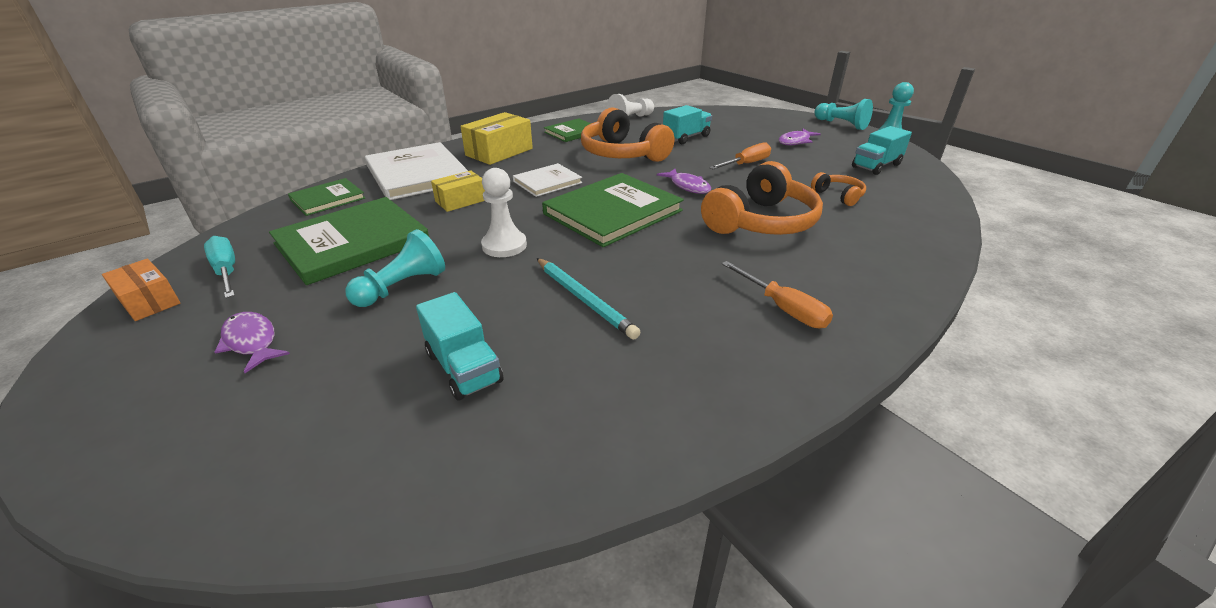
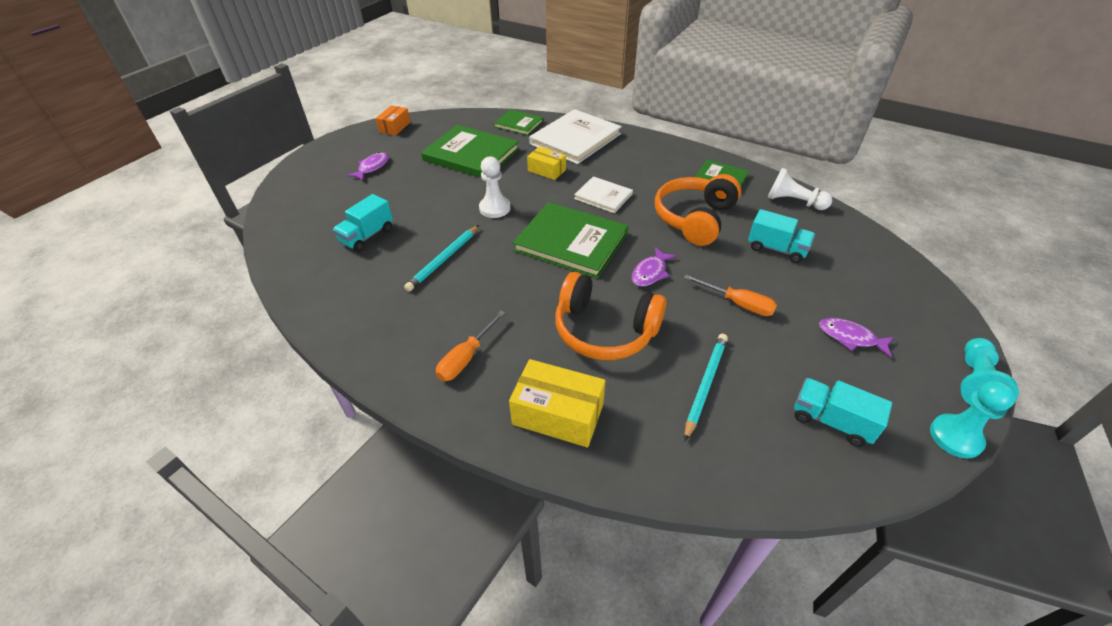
camera: 70 degrees right, 10 degrees up
turquoise screwdriver [204,236,235,298] -> none
turquoise pawn [345,229,445,307] -> none
yellow box [460,112,533,165] -> yellow box moved to [509,359,606,447]
orange headphones [811,172,866,206] -> turquoise pencil [684,334,728,441]

